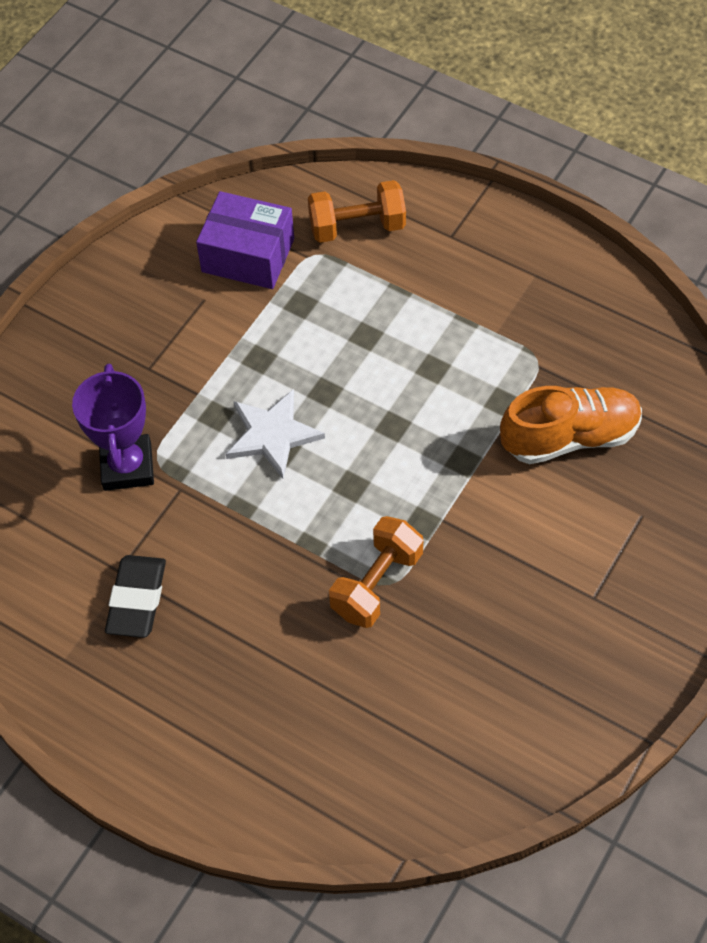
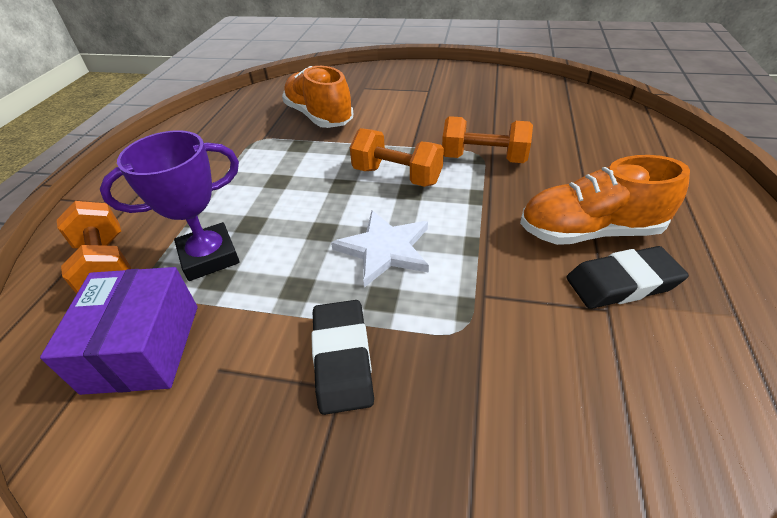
camera: 110 degrees left, 15 degrees down
purple trophy [72,364,154,491] -> purple trophy moved to [100,131,240,281]
none -> black eraser [311,300,374,415]
none -> orange dumbbell [350,128,444,187]
none -> orange shoe [520,155,690,245]

